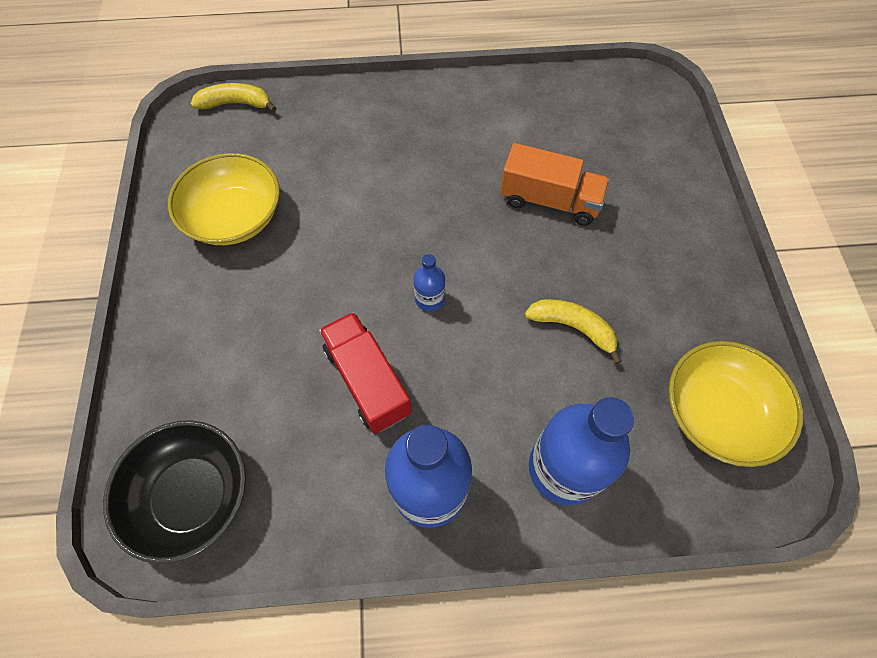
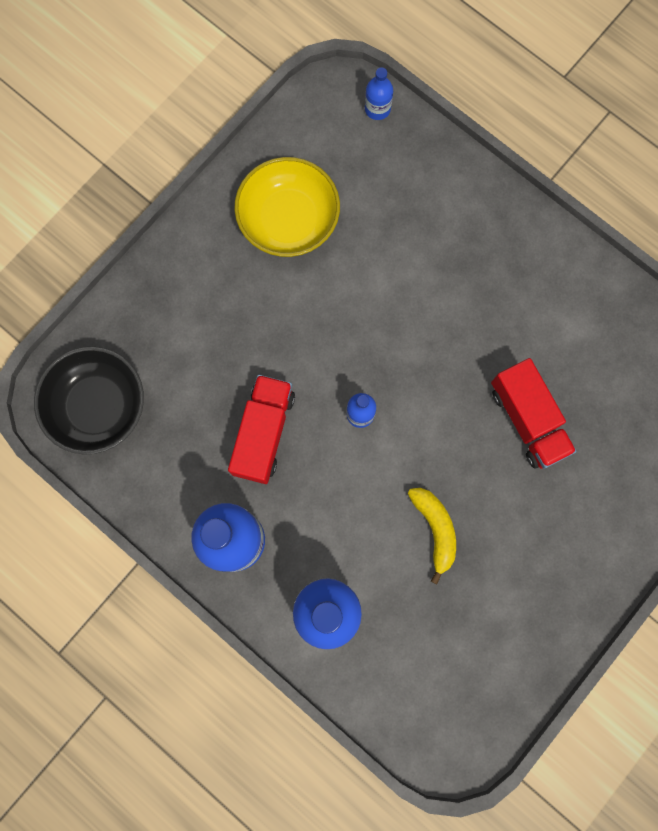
camera: 45 degrees right, 15 degrees up
yellow banana [191,83,276,112] -> blue bottle [365,67,393,120]
orange truck [500,143,610,226] -> red truck [491,358,577,469]
yellow bowl [669,341,803,467] -> none

